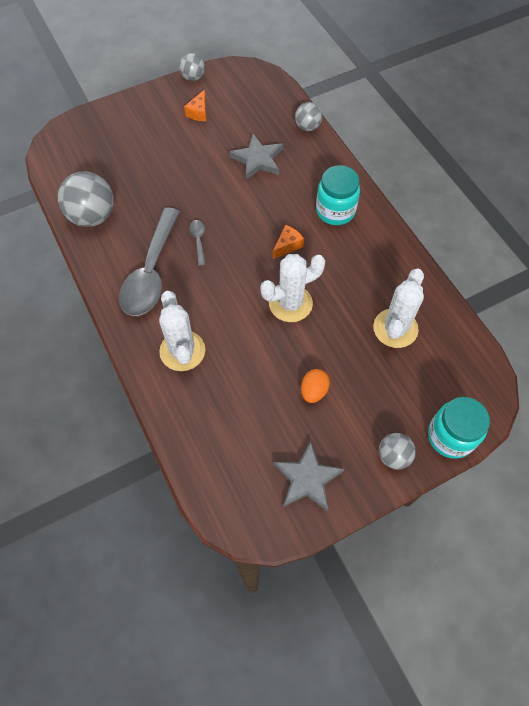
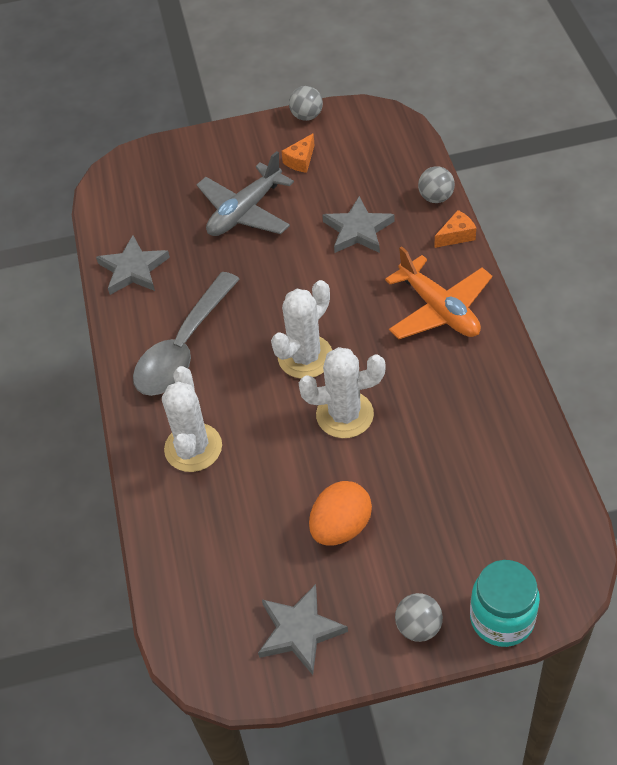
camera: 20 degrees right, 10 degrees down
grey ball [58,171,114,227] -> grey star [96,235,170,295]
grey spoon [189,220,206,266] -> none
orange cheese [273,225,304,259] -> orange cheese moved to [434,210,476,248]
orange egg [301,369,330,403] -> orange egg [309,481,372,546], size x1.54
turquoise jar [316,165,360,225] -> orange plane [385,246,492,339]
white cactus [373,269,424,348] -> white cactus moved to [271,280,332,379]
none -> grey plane [196,151,294,236]

